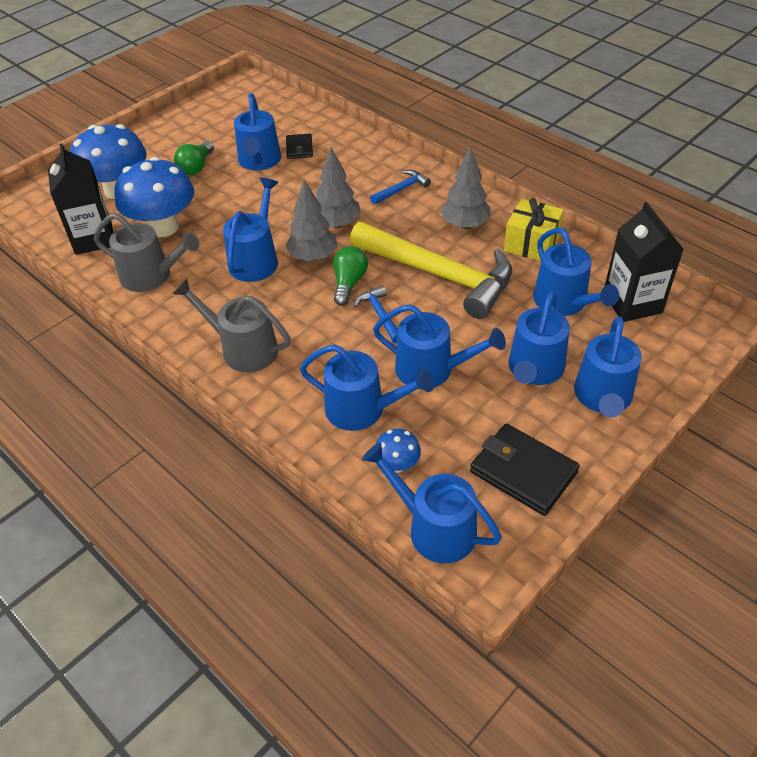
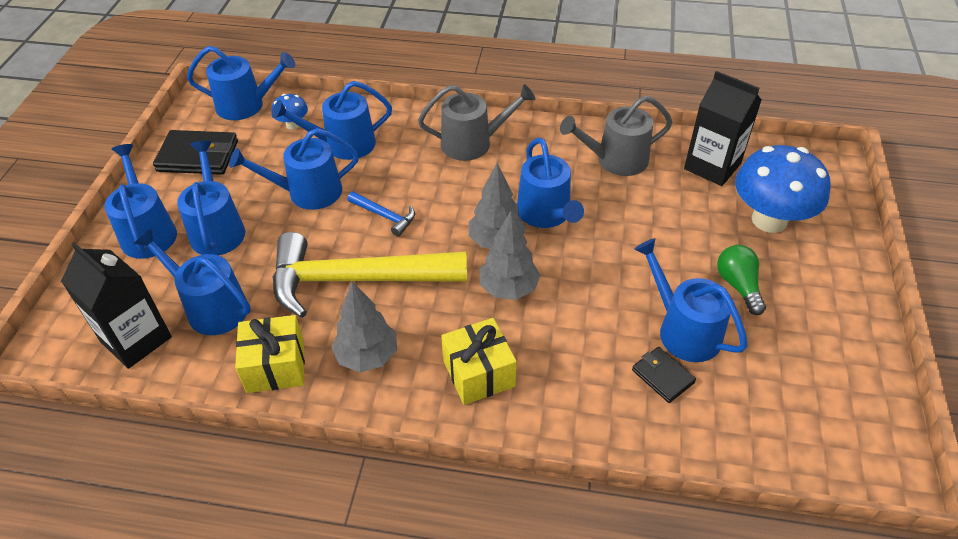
camera: 145 degrees right, 0 degrees up
blue mushroom [114,157,194,237] -> none
green light bulb [333,246,368,306] -> none
blue hammer [370,170,431,205] -> yellow gift [441,318,517,405]

